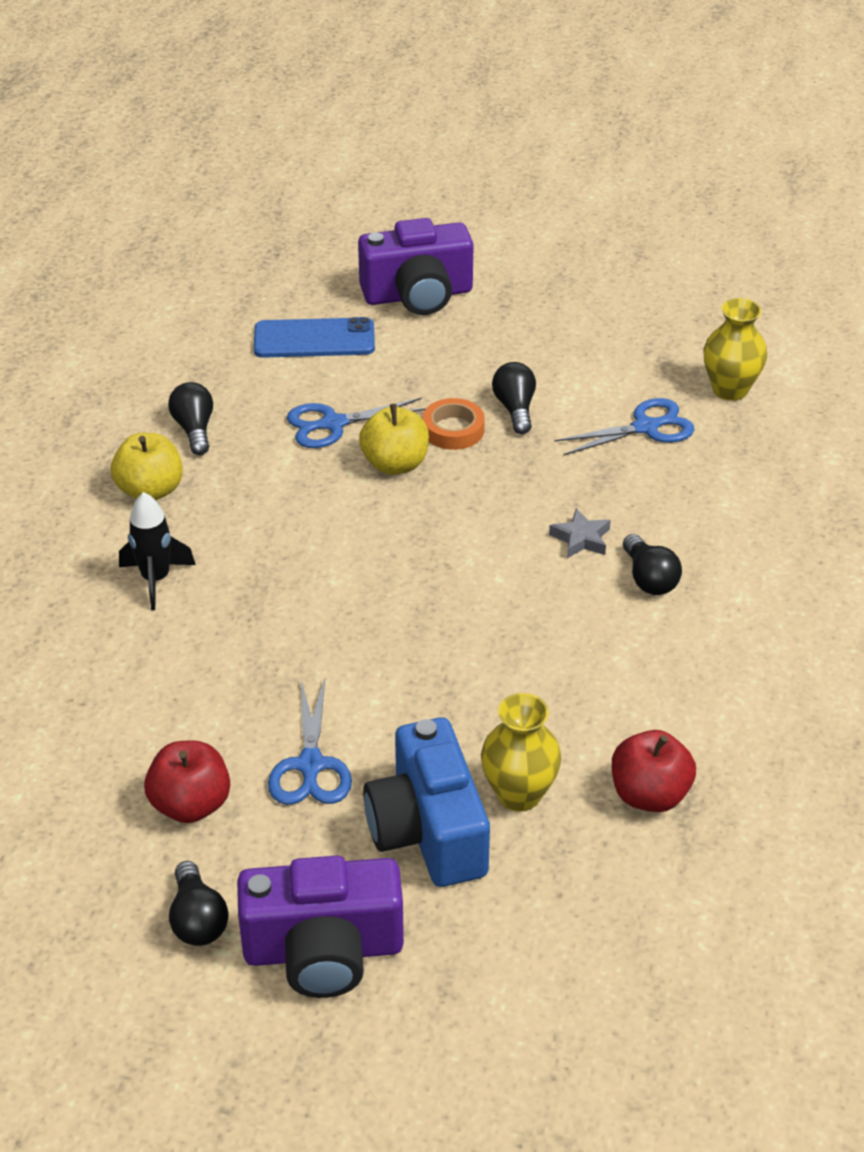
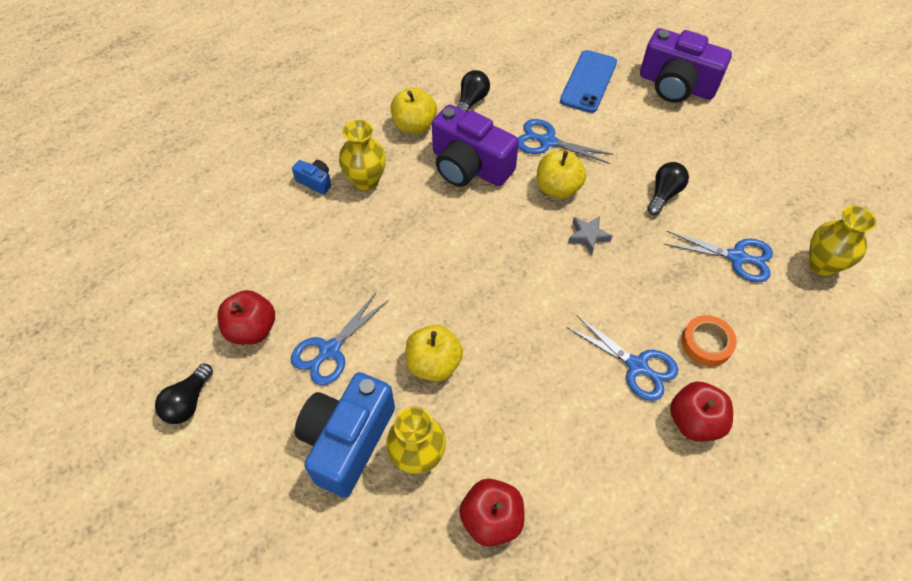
camera: 40 degrees right, 15 degrees up
black rocket [119,492,196,610] -> yellow vase [339,120,386,191]
purple camera [237,856,404,998] -> purple camera moved to [432,104,519,187]
blue phone [254,317,375,358] -> blue phone turned 75 degrees clockwise [560,50,617,113]
orange tape [423,398,485,450] -> orange tape moved to [681,315,737,366]
grey star [549,508,611,558] -> grey star moved to [568,216,612,255]
black light bulb [623,534,682,595] -> blue scissors [567,315,679,401]
none -> blue camera [292,160,331,194]
none -> yellow apple [406,325,463,382]
none -> red apple [670,381,733,442]

